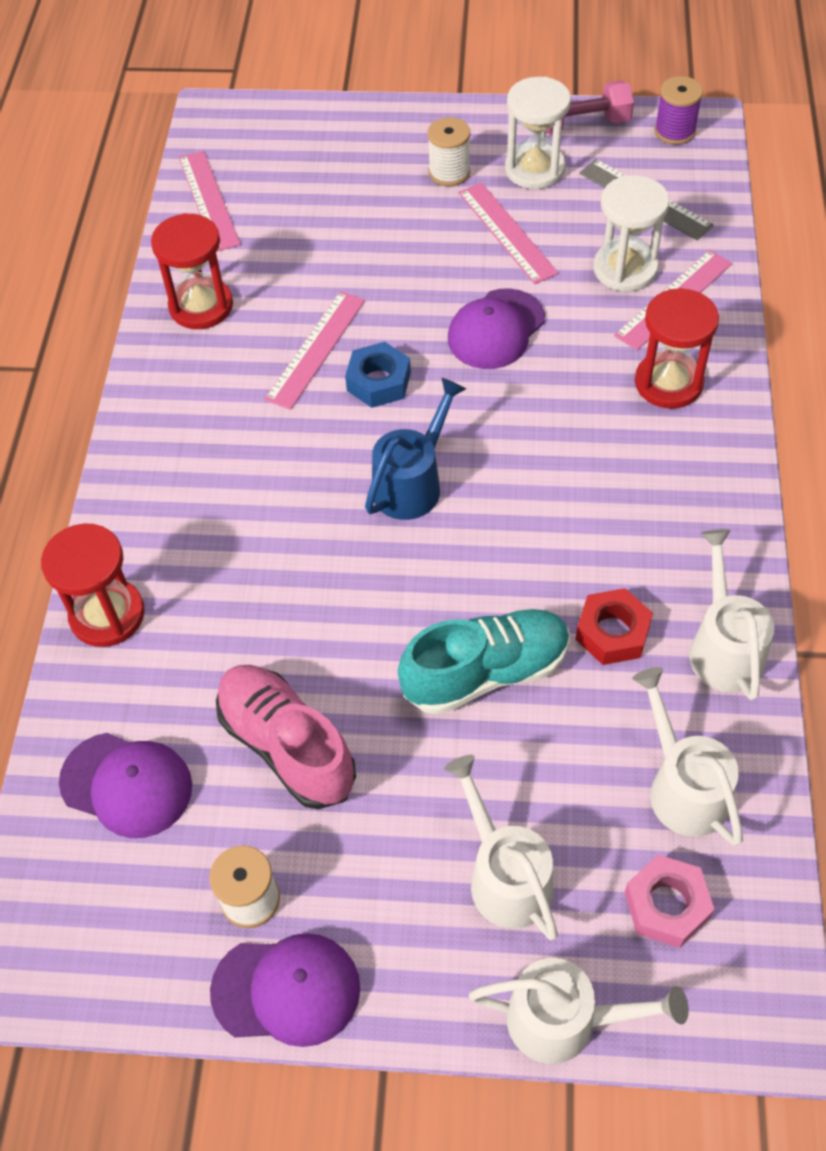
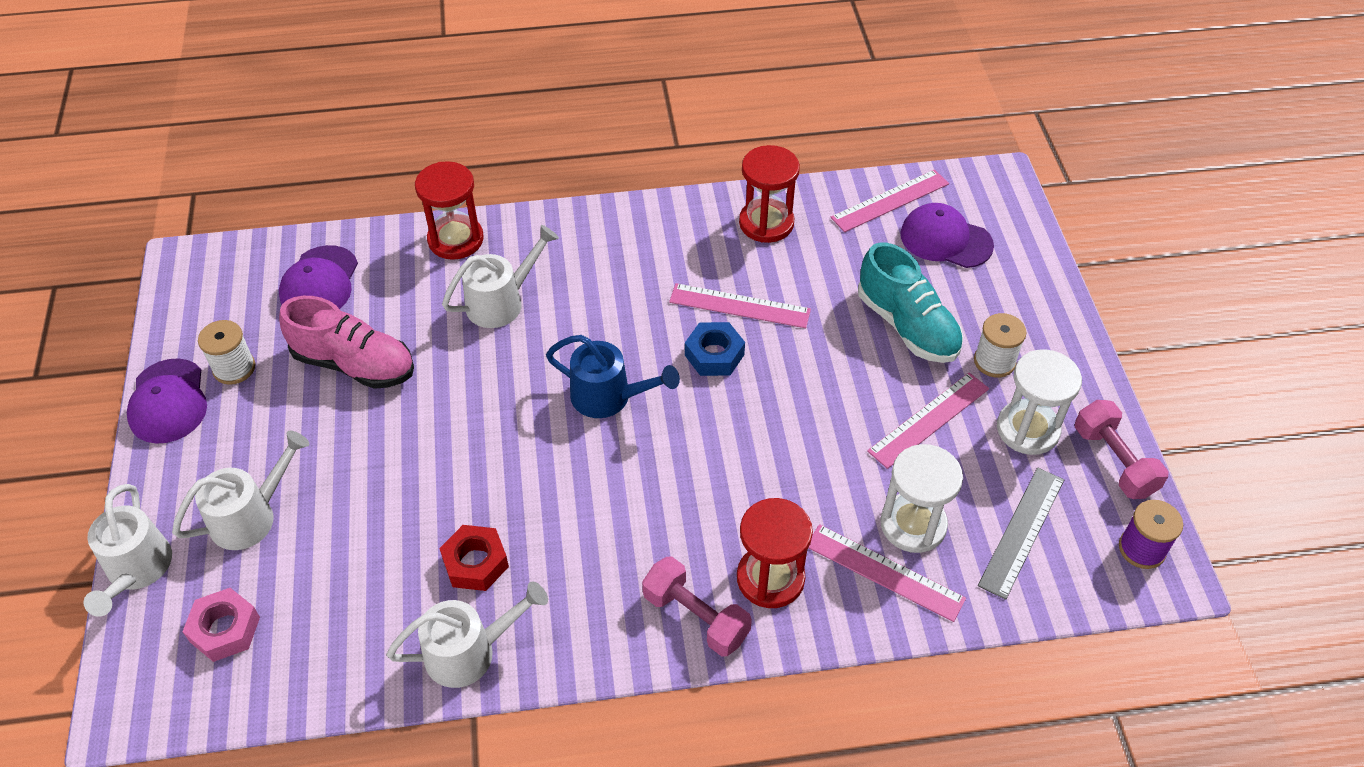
camera: 75 degrees right, 5 degrees down
pink shoe [216,665,356,809] -> pink shoe turned 75 degrees clockwise [279,296,414,389]
turquoise shoe [398,609,570,715] -> turquoise shoe moved to [858,242,963,363]
purple cap [448,288,545,369] -> purple cap moved to [901,203,994,268]
white watering can [632,667,743,846] -> white watering can moved to [442,225,559,328]
none -> pink dumbbell [642,556,752,657]

